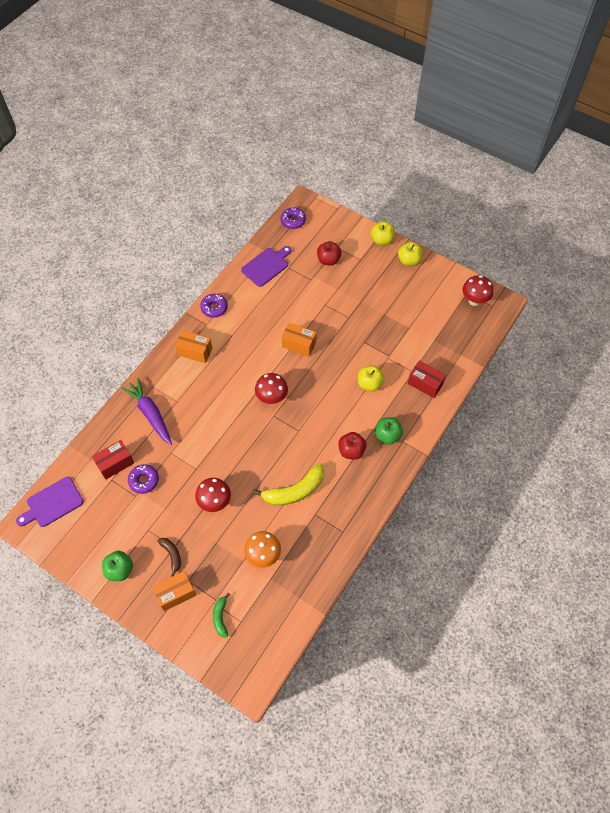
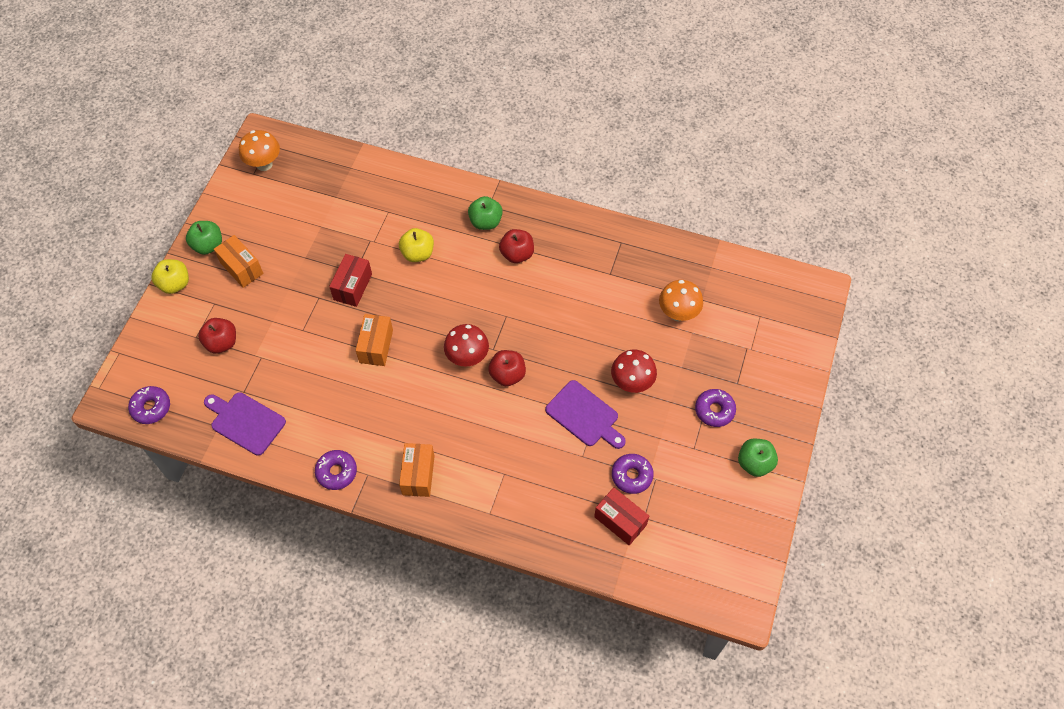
camera: 105 degrees left, 0 degrees up
purple cutting board [16,477,84,527] -> purple cutting board moved to [545,380,626,449]
purple carrot [122,378,172,445] -> none
orange box [152,571,196,611] -> orange box moved to [214,235,263,288]
brown banana [158,538,181,577] -> purple donut [695,389,736,427]
green banana [213,593,230,638] -> none
yellow banana [253,463,324,505] -> none
yellow apple [398,242,423,266] -> green apple [186,221,222,255]
red box [408,360,446,398] -> red box moved to [329,254,372,307]
red mushroom [463,275,494,306] -> orange mushroom [239,130,280,171]
none -> red apple [488,350,526,386]

